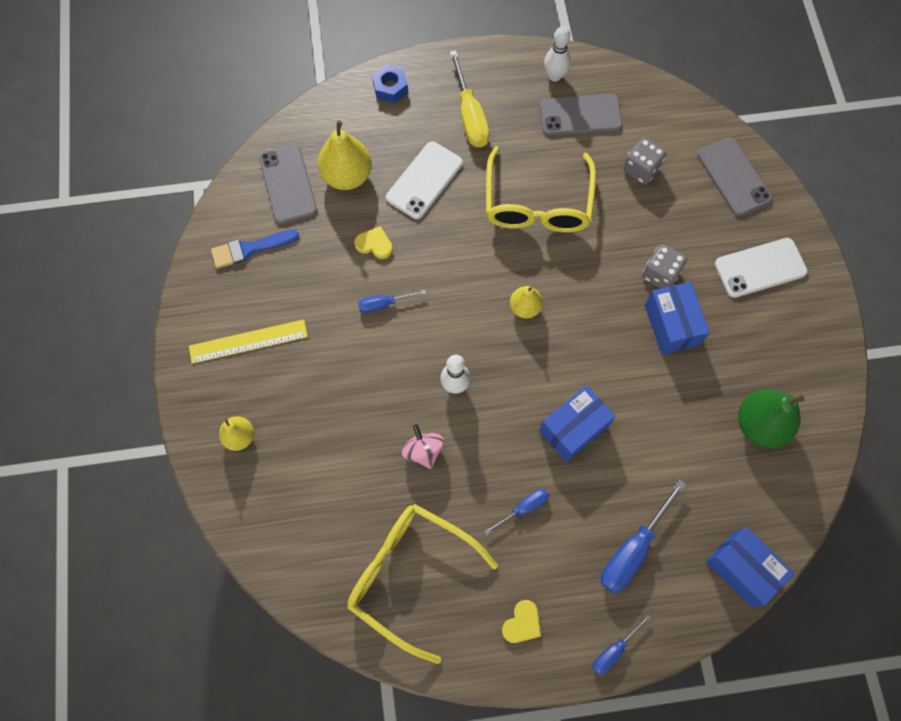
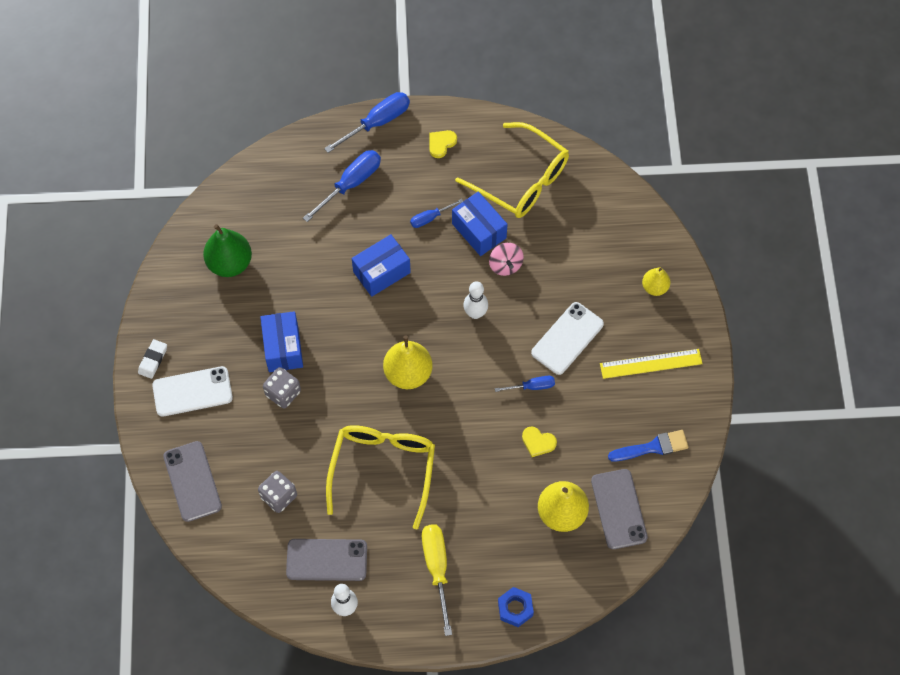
camera: 175 degrees left, 5 degrees down
white phone [386,141,463,219] -> white phone moved to [531,302,604,375]
yellow pear [510,286,543,318] -> yellow pear [383,336,433,389], size x1.71
blue screwdriver [592,614,651,675] -> blue screwdriver [324,92,410,153], size x1.77
blue box [706,527,795,607] -> blue box moved to [452,191,507,256]
none -> white eraser [138,339,167,379]

